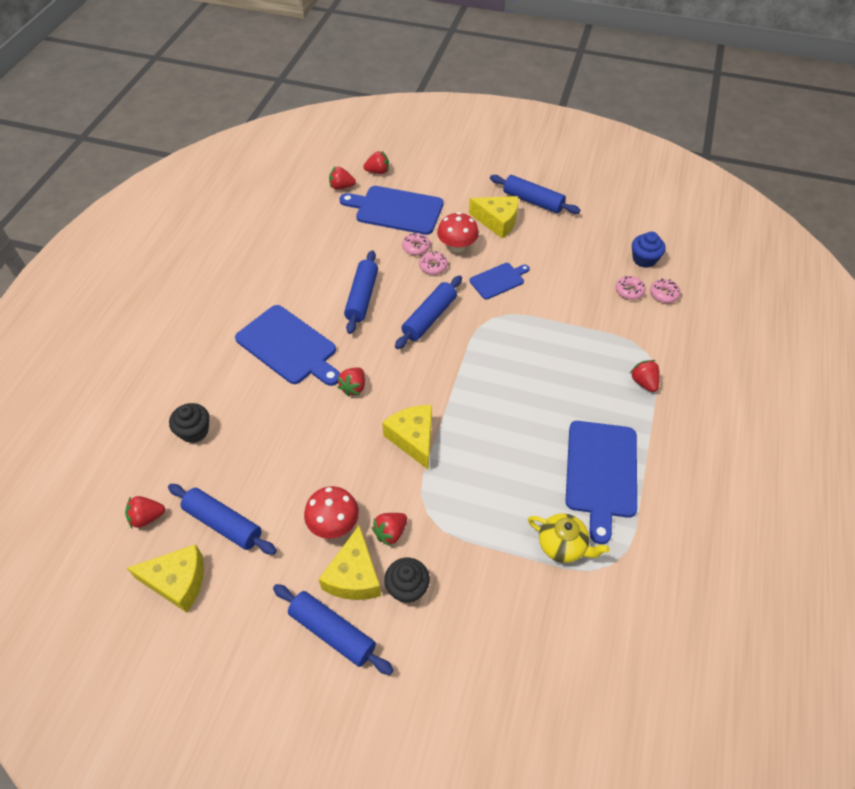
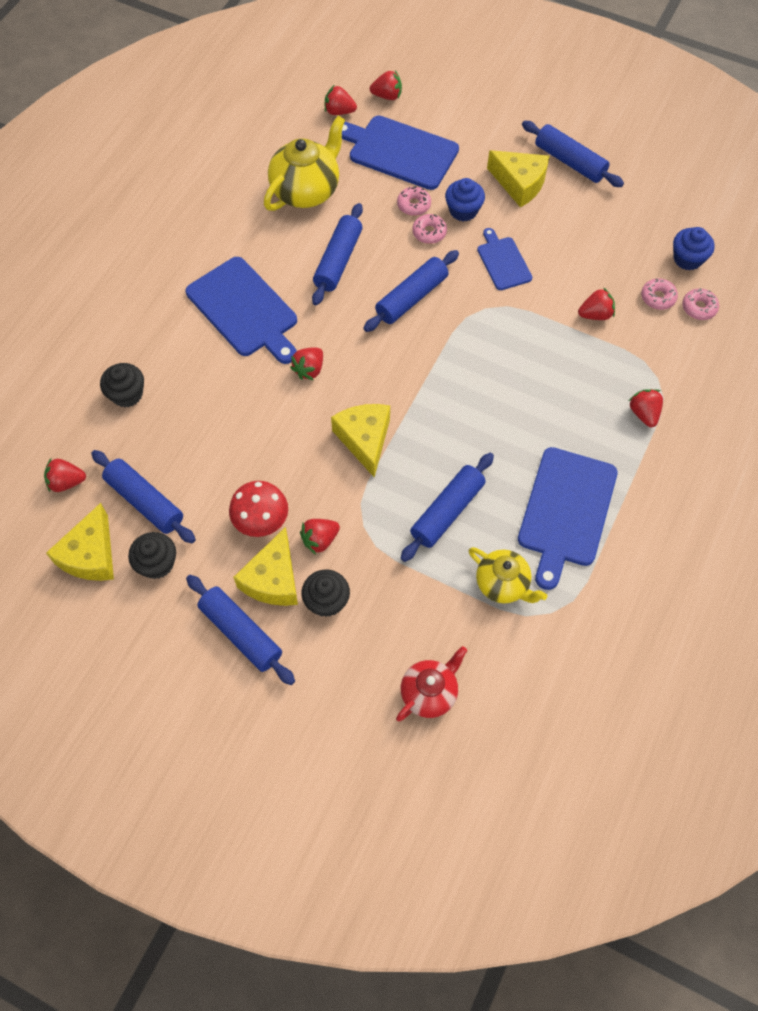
camera: 10 degrees right, 10 degrees up
yellow cheese [127,544,204,613] -> yellow cheese turned 90 degrees clockwise [46,503,114,581]
red mushroom [437,212,479,253] -> blue cupcake [445,178,485,221]
blue cutting board [469,263,530,300] -> blue cutting board turned 90 degrees counterclockwise [477,228,532,290]
none -> black cupcake [128,532,176,579]
none -> yellow teapot [264,116,345,211]
none -> red teapot [396,646,467,721]
none -> blue rolling pin [401,453,494,562]
none -> red strawberry [578,287,615,320]

